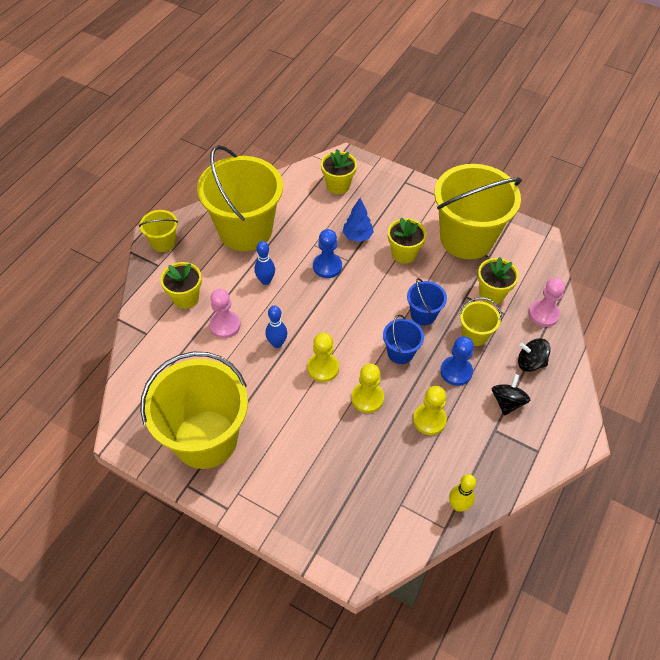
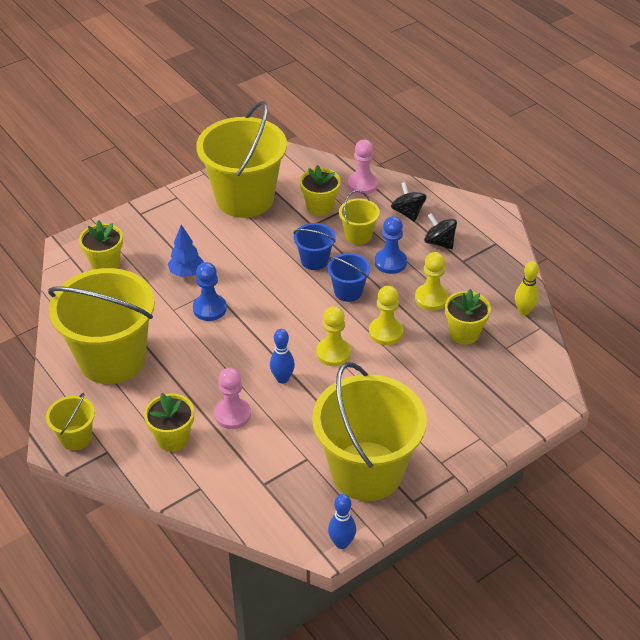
camera: 65 degrees left, 10 degrees down
blue bowling pin [254,241,275,285] -> blue bowling pin moved to [328,494,356,549]
yellow flower pot [388,217,426,263] -> yellow flower pot moved to [445,289,491,345]
black spinning top [518,338,550,372] -> black spinning top turned 120 degrees clockwise [391,182,427,222]

